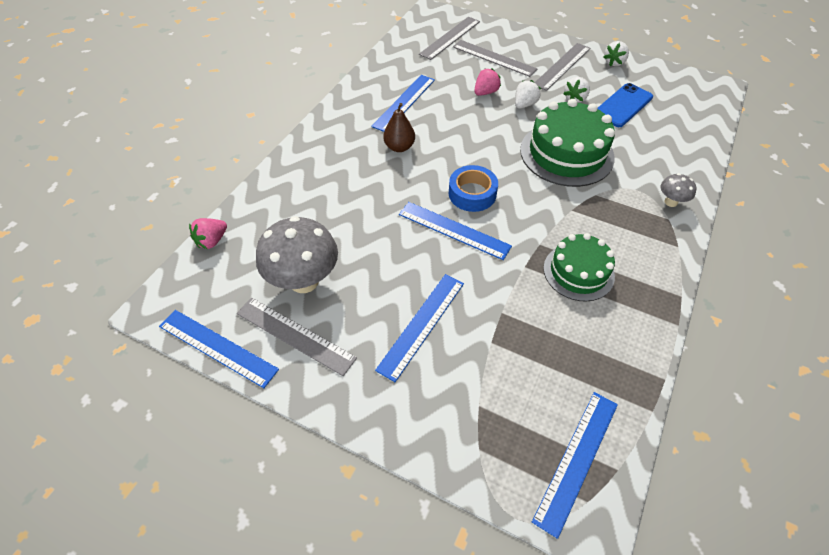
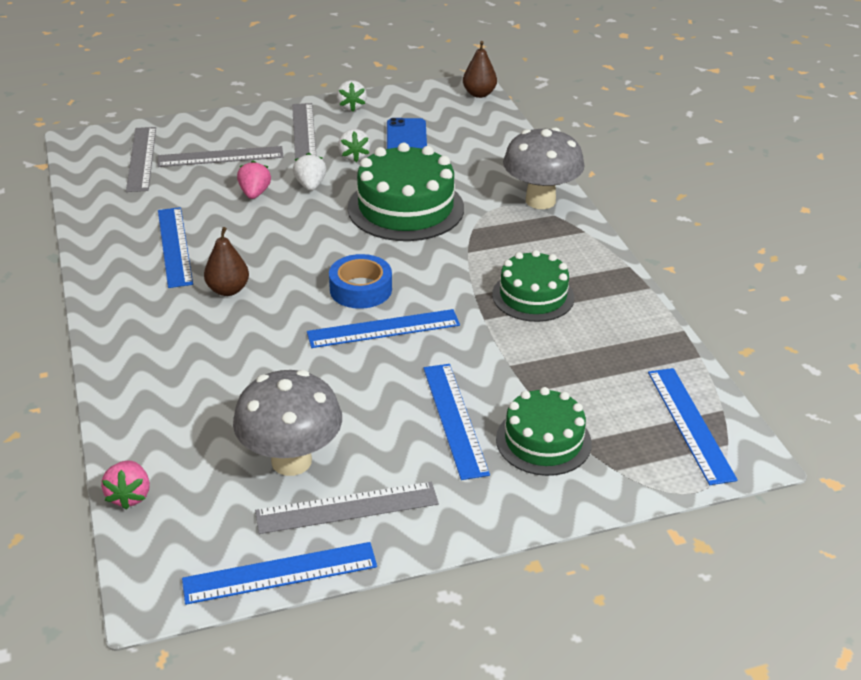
camera: 45 degrees left, 15 degrees down
grey mushroom [661,173,696,207] -> grey mushroom [503,127,585,209], size x2.09
none -> brown pear [463,41,497,98]
none -> green cake [496,387,592,476]

